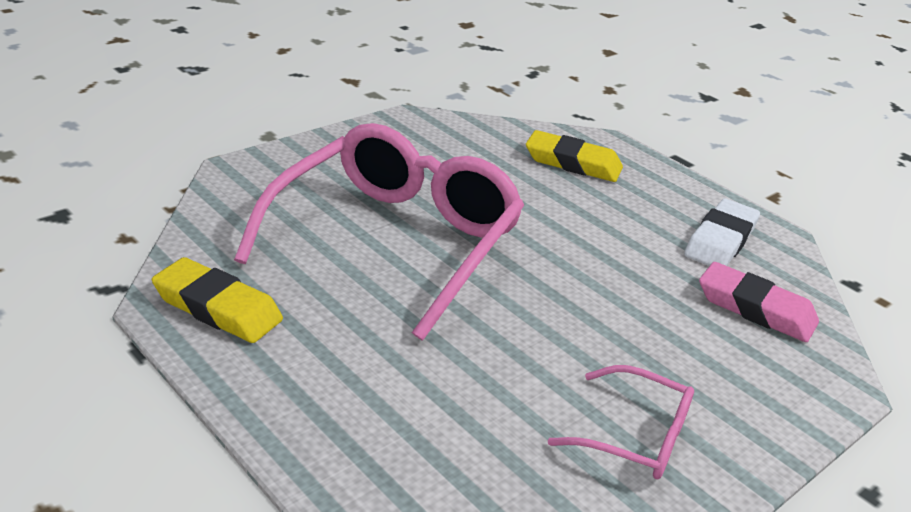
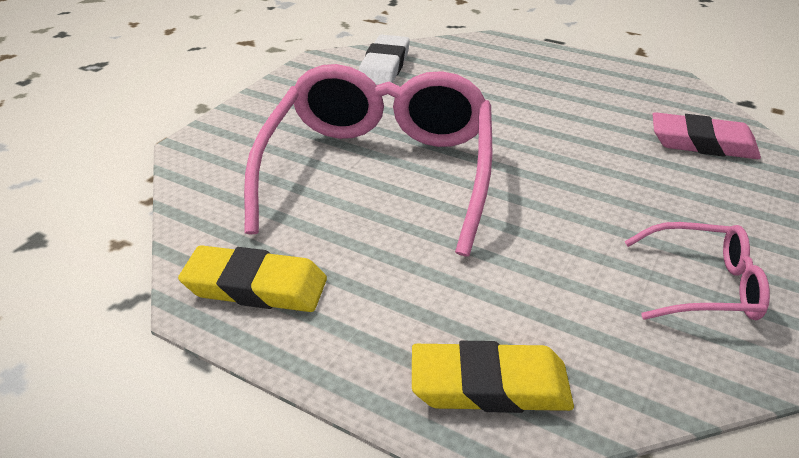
camera: 15 degrees left, 5 degrees up
yellow eraser [526,130,623,182] -> yellow eraser moved to [412,341,574,413]
white eraser [684,198,760,266] -> white eraser moved to [359,35,410,85]

